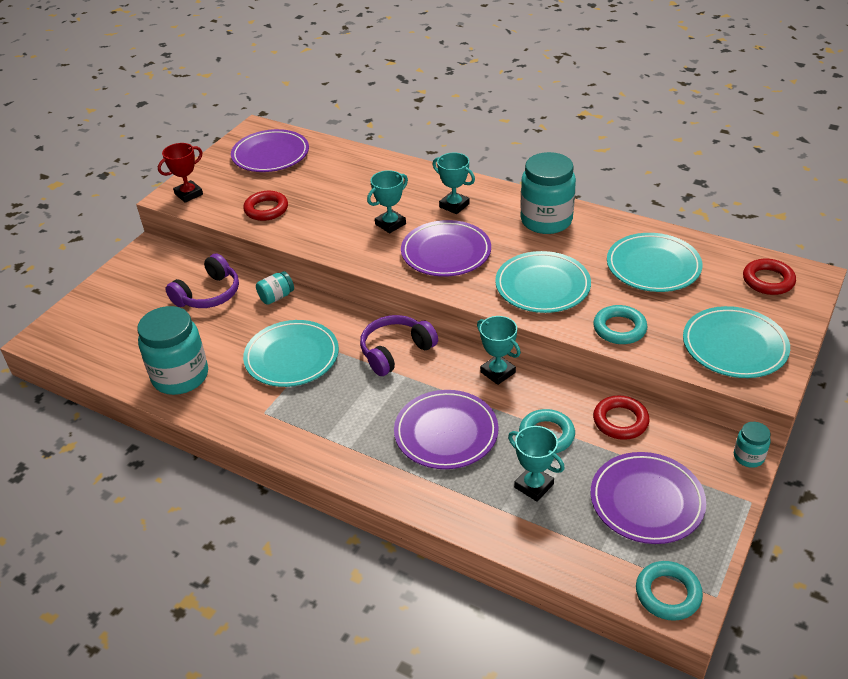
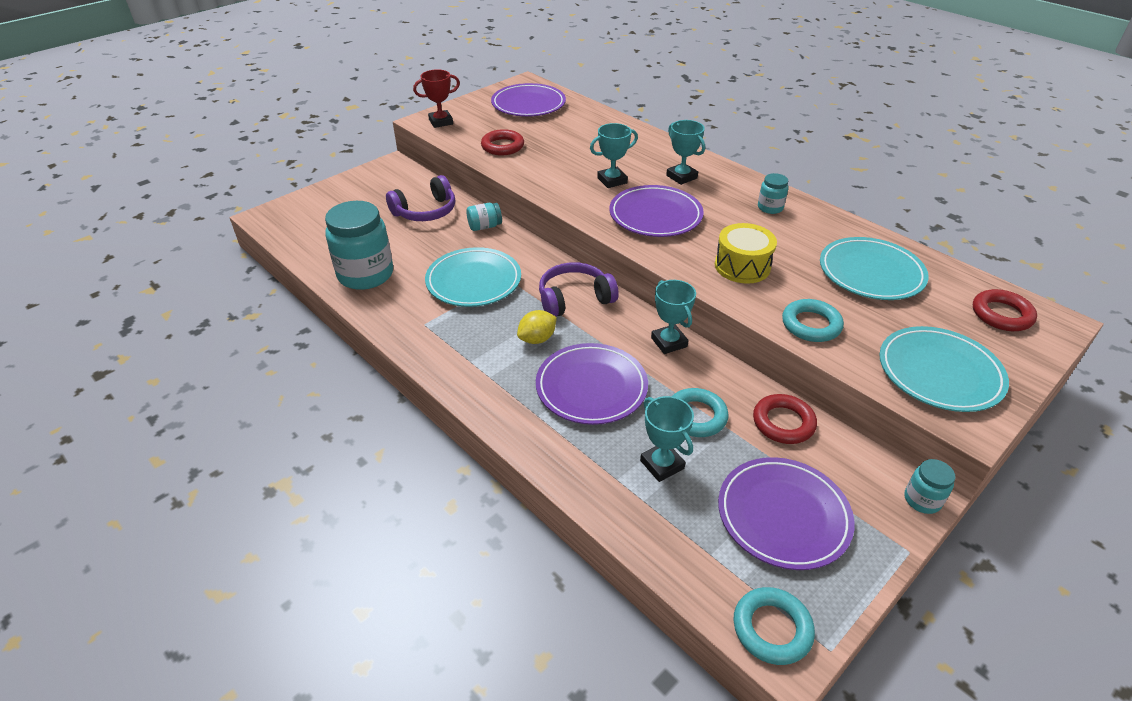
camera: 15 degrees right, 0 degrees up
turquoise plate [495,251,591,313] -> yellow drum [715,223,777,284]
turquoise jar [520,152,576,234] -> turquoise jar [758,173,788,214], size x0.47
none -> yellow lemon [517,310,557,344]

